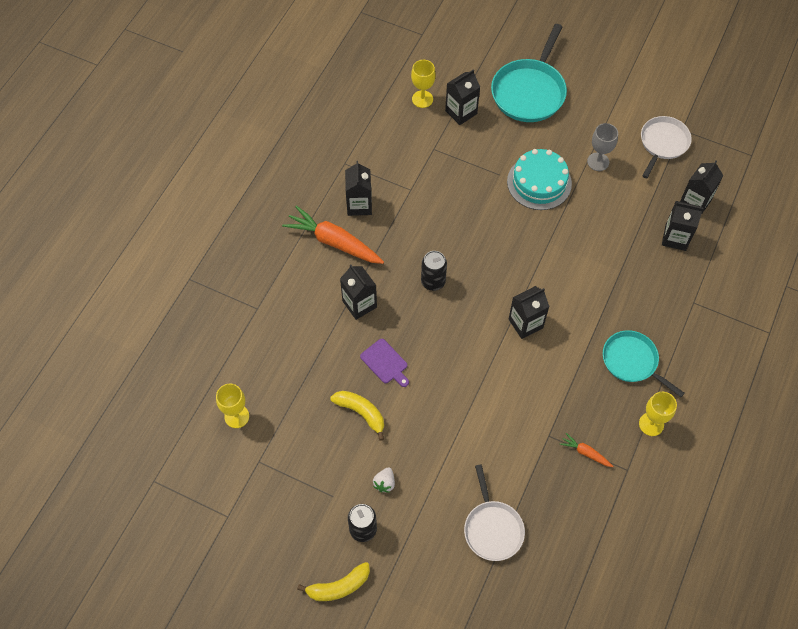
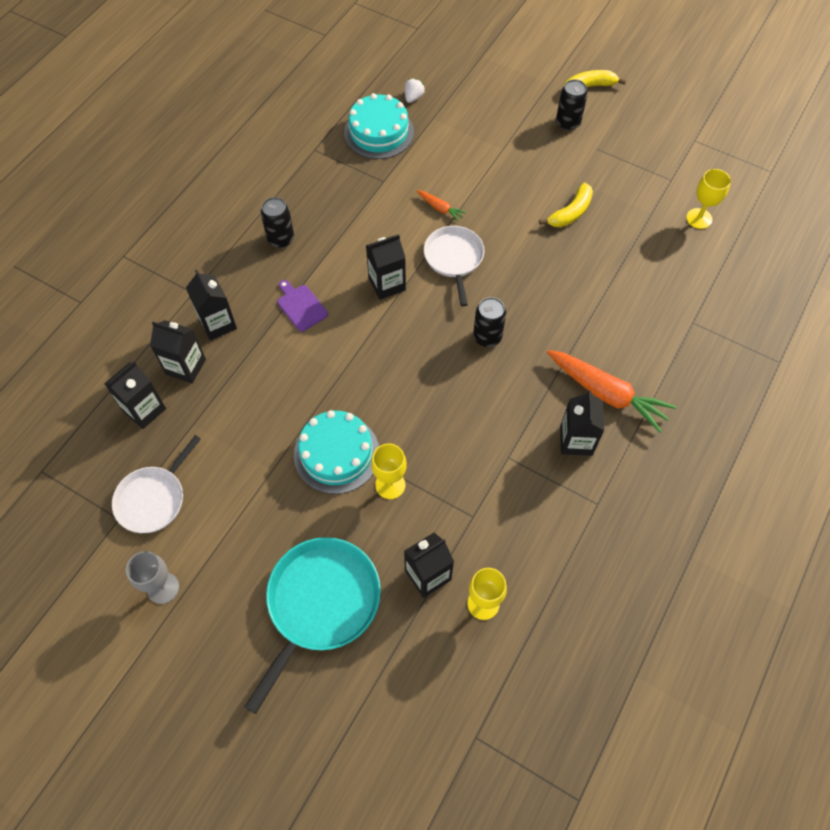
camera: 175 degrees left, 0 degrees up
yellow banana [330,391,384,441] -> yellow banana turned 90 degrees counterclockwise [539,183,593,227]
black carton [340,264,377,320] -> black carton moved to [186,270,237,341]
purple cutting board [360,339,409,387] -> purple cutting board moved to [277,280,328,331]
white strawberry [373,467,395,493] -> white strawberry moved to [405,78,425,103]
white pan [464,464,525,561] -> white pan moved to [424,226,484,306]
orange carrot [560,433,614,467] -> orange carrot moved to [417,190,467,222]
grey goblet [587,123,618,171] -> grey goblet moved to [126,551,179,604]
turquoise pan [603,330,685,397] -> black can [261,197,294,248]
yellow goblet [639,392,677,436] -> yellow goblet moved to [371,443,407,499]
none -> turquoise cake [344,93,414,159]

